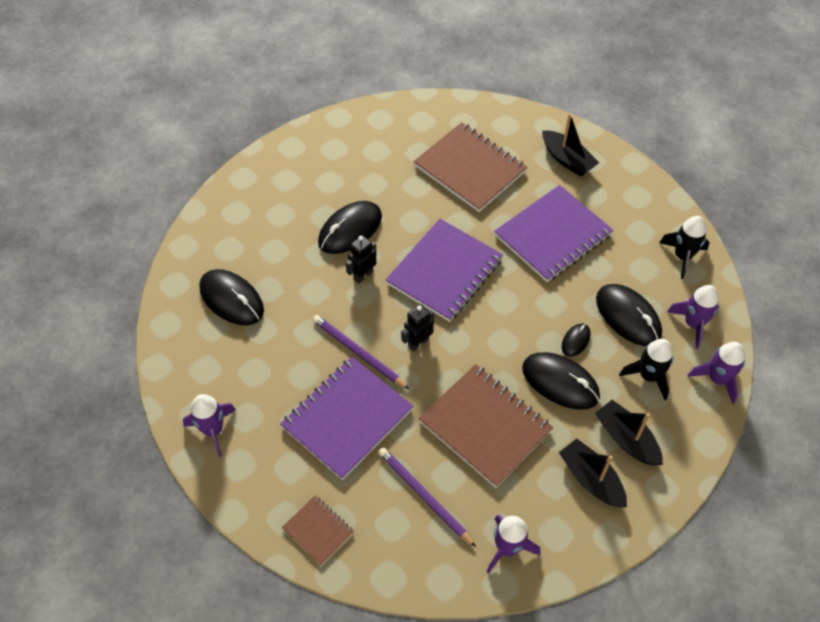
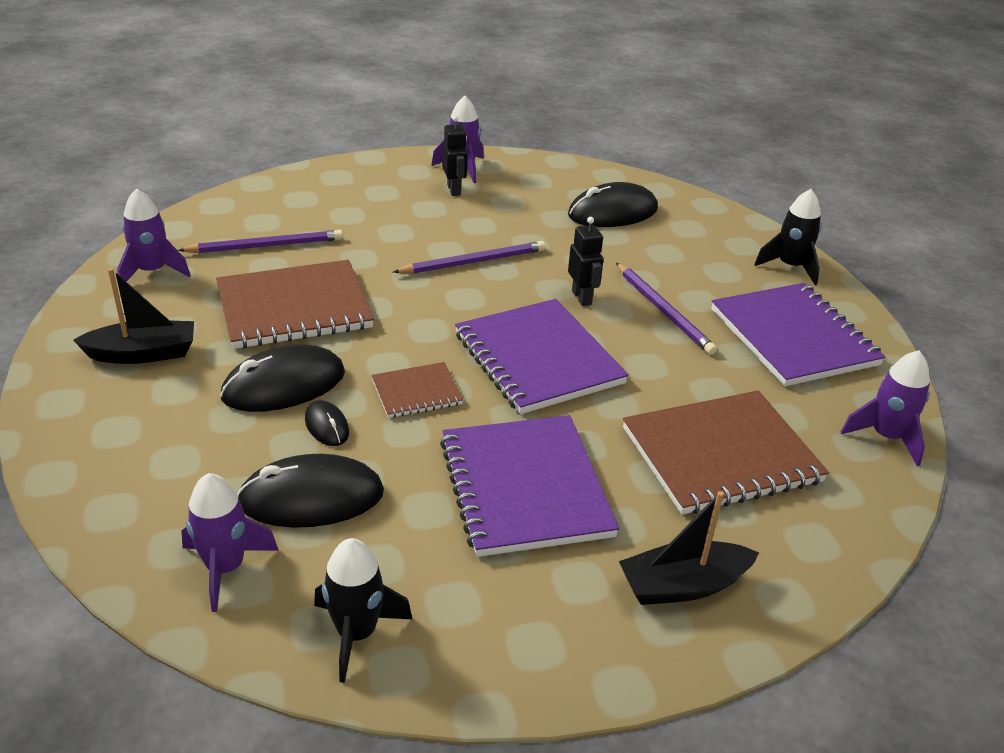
camera: 115 degrees right, 20 degrees down
purple notebook [280,357,414,480] -> purple notebook moved to [711,283,885,386]
brown notebook [282,495,354,566] -> brown notebook moved to [371,362,463,418]
black mouse [318,201,382,254] -> purple pencil [616,263,717,355]
black robot [401,304,434,351] -> black robot moved to [442,116,467,196]
black boat [595,400,663,466] -> none
black rocket [619,339,673,400] -> black rocket moved to [754,189,821,285]
purple rocket [688,342,745,404] -> purple rocket moved to [841,350,930,467]

